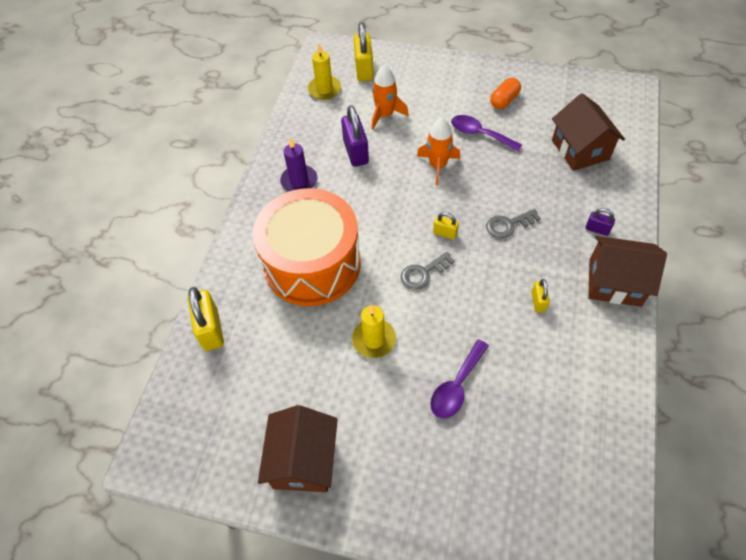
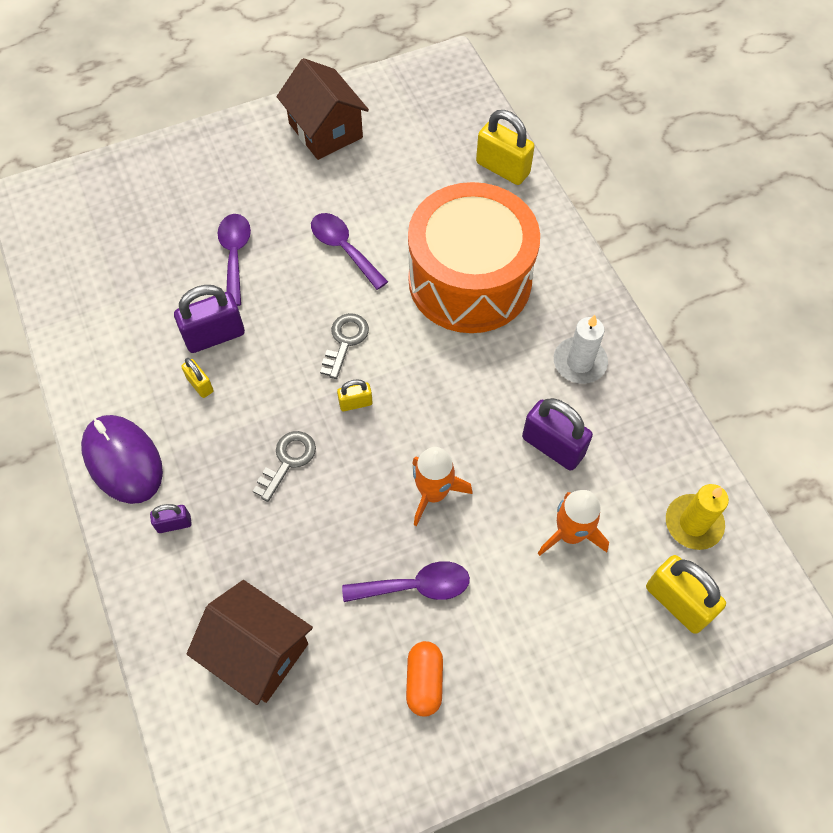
camera: 140 degrees right, 5 degrees up
purple candle [280,137,318,192] -> white candle [554,315,608,384]
yellow candle [352,305,396,358] -> purple spoon [311,213,388,290]
brown house [588,236,667,307] -> purple mouse [81,415,163,504]
none -> purple padlock [174,285,245,353]

